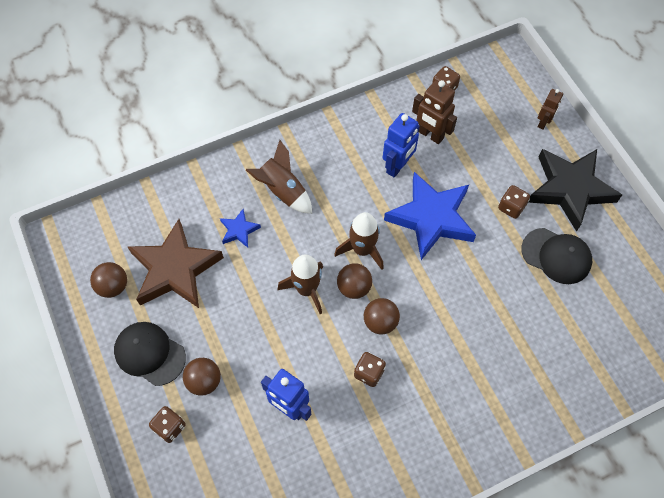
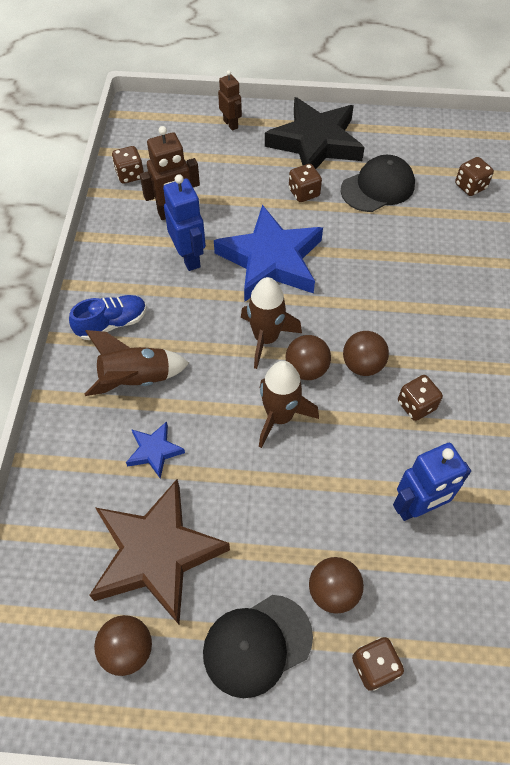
camera: 60 degrees left, 5 degrees down
none -> blue shoe [69,295,146,340]
none -> brown dice [455,157,494,196]

